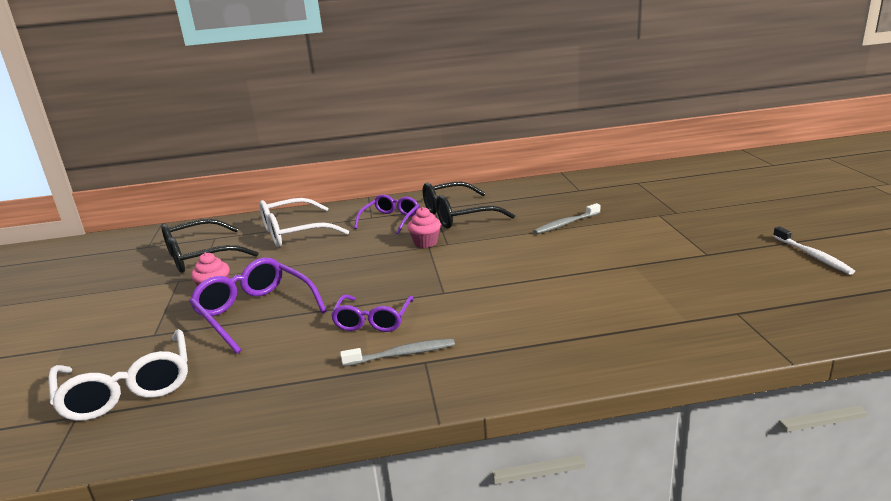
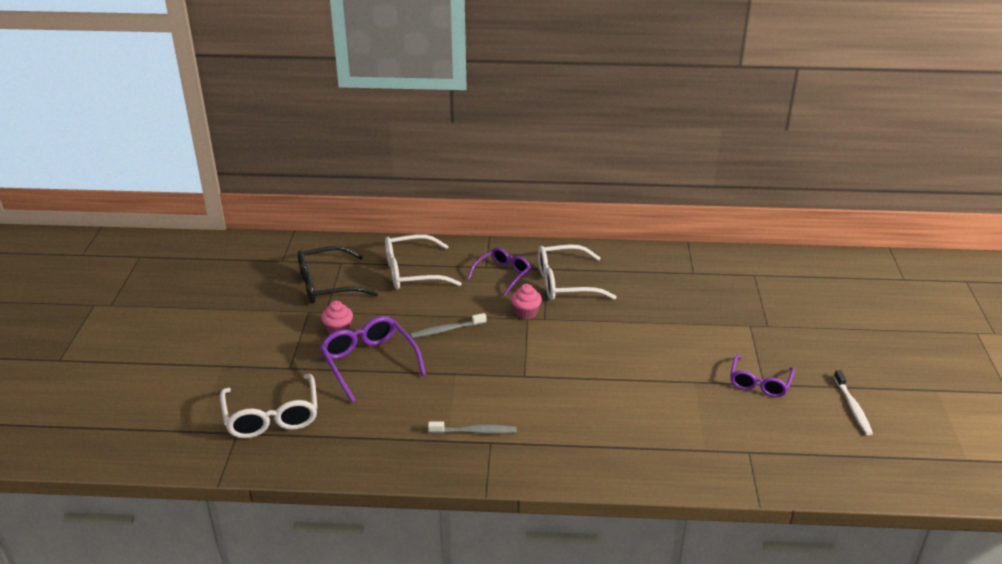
camera: 10 degrees right, 10 degrees up
purple glasses [331,295,414,332] -> purple glasses moved to [730,355,795,397]
black glasses [422,182,515,229] -> white glasses [538,244,617,300]
grey toothbrush [533,203,600,234] -> grey toothbrush moved to [410,313,486,338]

